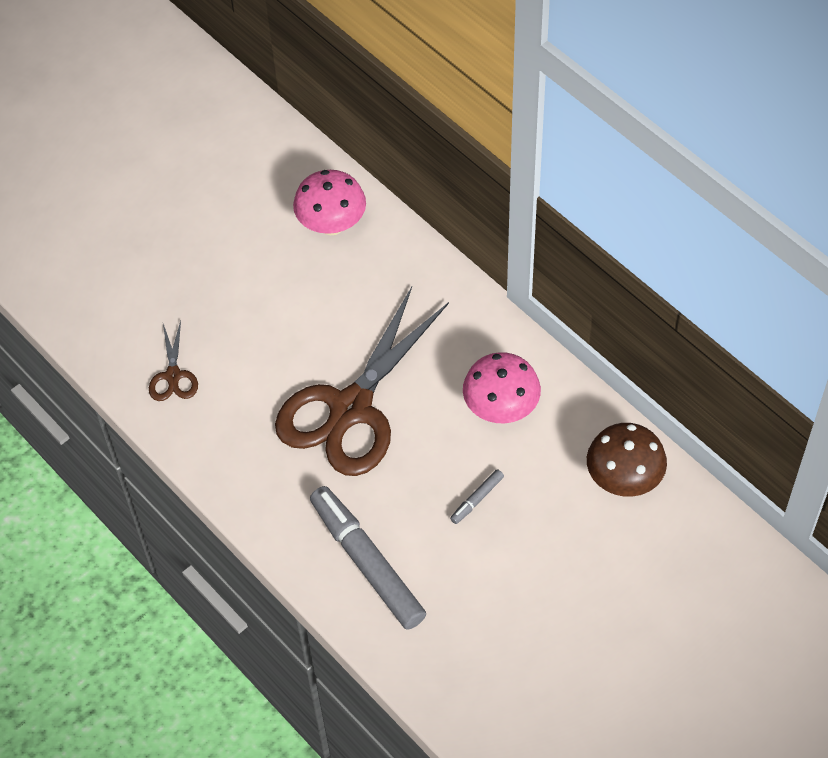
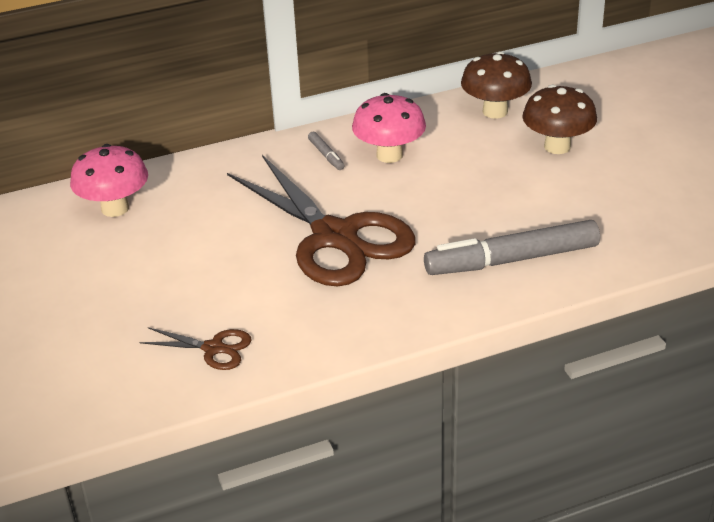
camera: 70 degrees left, 20 degrees down
grey marker [450,469,504,524] -> grey marker moved to [308,132,345,170]
none -> brown mushroom [523,85,597,154]

